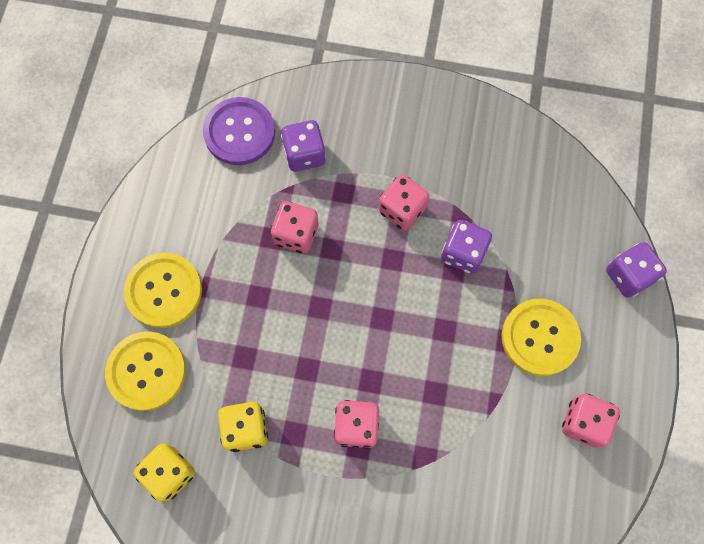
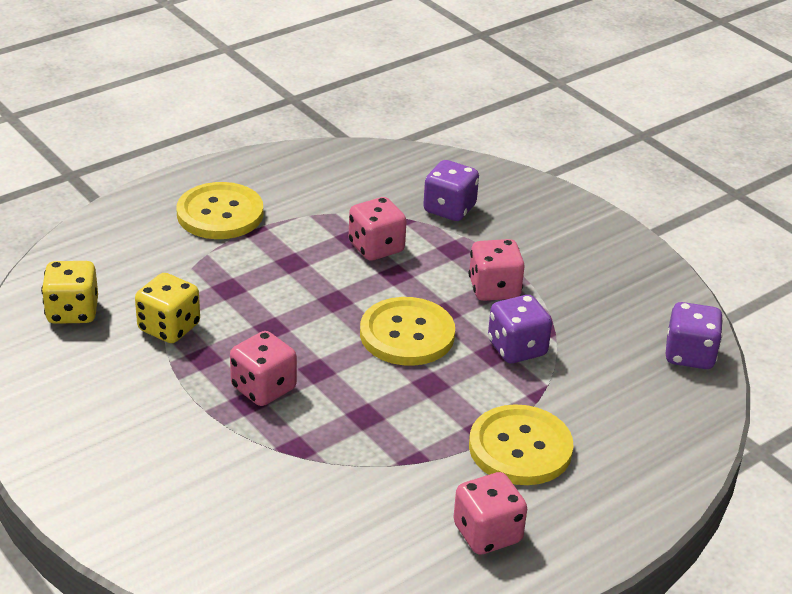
camera: 40 degrees right, 35 degrees down
yellow button [105,331,186,411] -> yellow button moved to [360,297,455,366]
purple button [203,97,275,165] -> none
purple dice [606,242,667,297] -> purple dice moved to [666,302,723,369]

